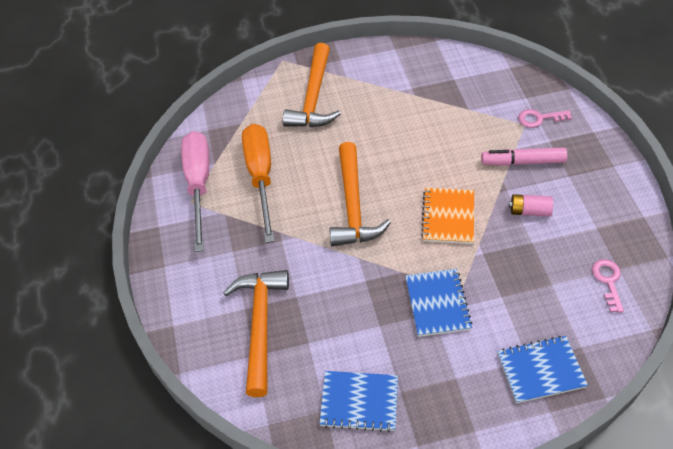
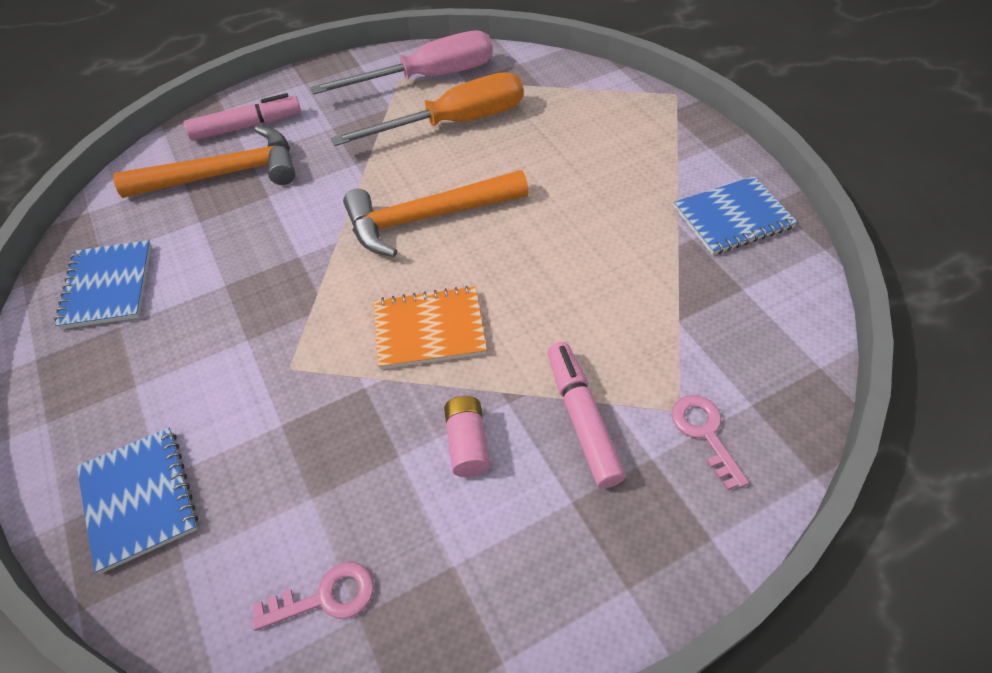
camera: 75 degrees right, 0 degrees up
orange hammer [283,43,341,127] -> none
blue notebook [405,269,472,337] -> blue notebook moved to [674,176,797,255]
none -> pink marker [184,93,301,141]

